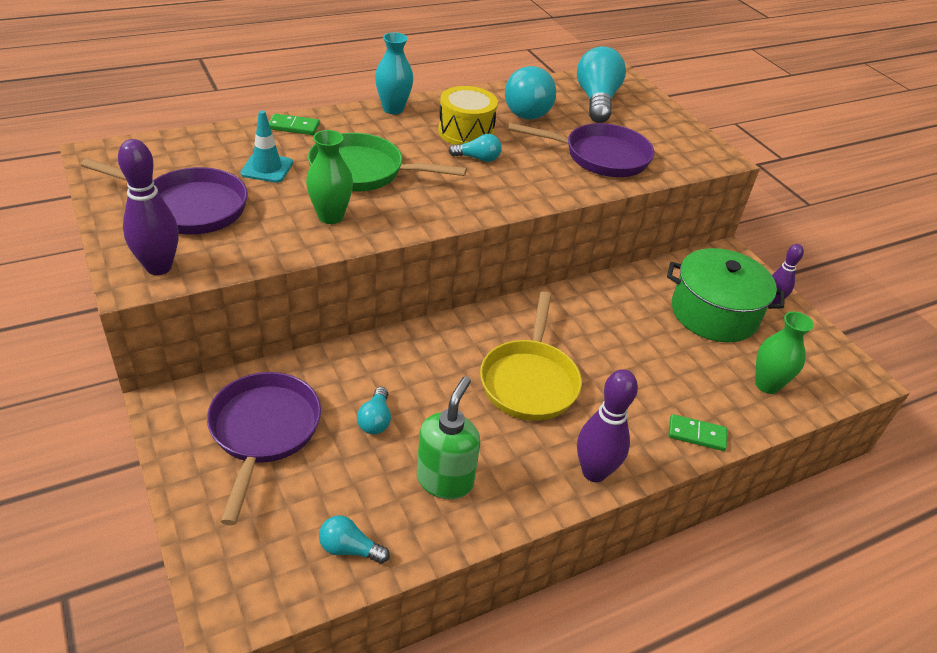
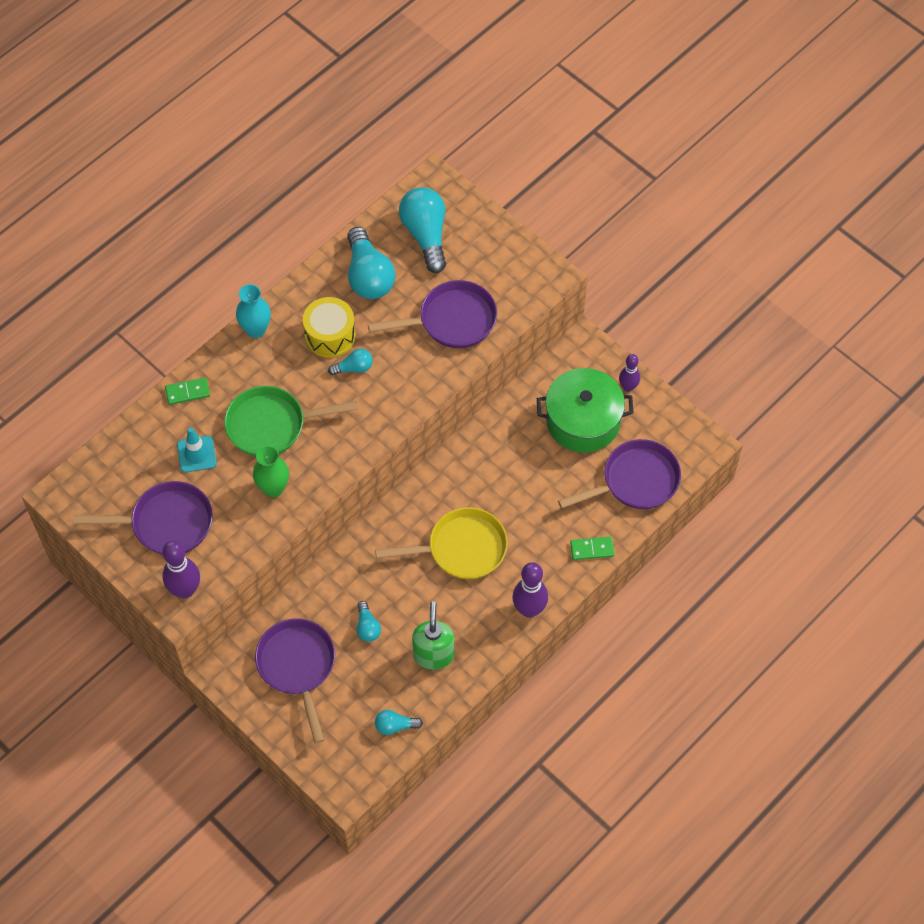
camera: 15 degrees left, 20 degrees up
yellow pan [480,291,582,421] -> yellow pan turned 90 degrees counterclockwise [375,507,508,579]
green vase [755,311,814,394] -> purple pan [558,439,681,509]

